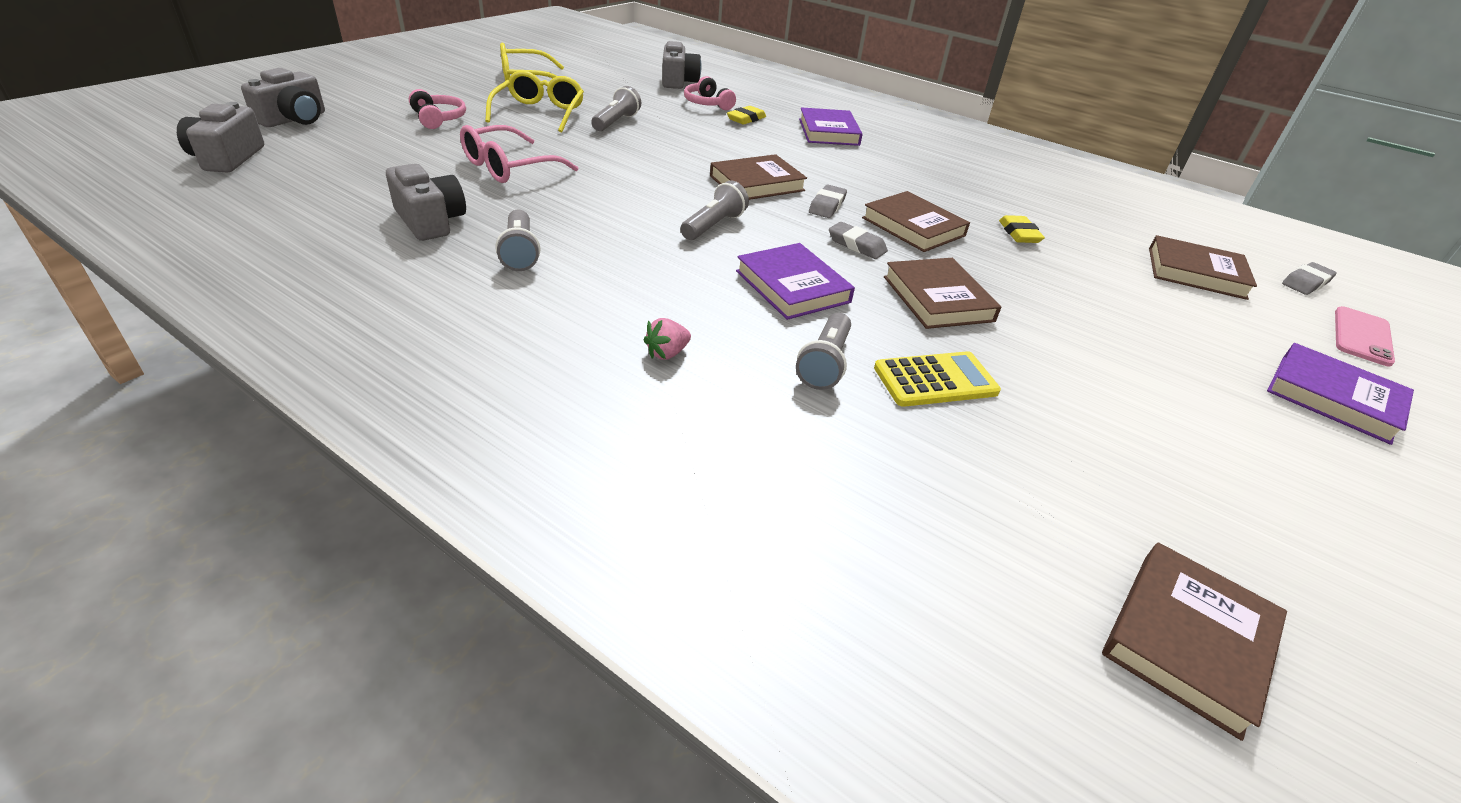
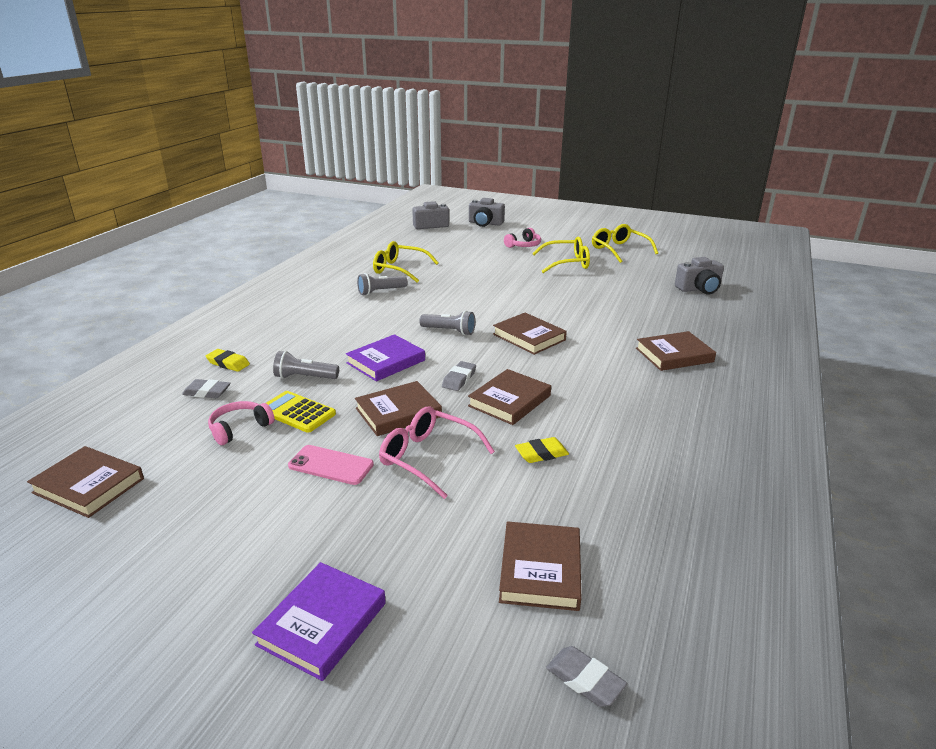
camera: 80 degrees right, 10 degrees down
grey camera [386,164,466,241] -> yellow glasses [373,241,439,282]
pink glasses [460,125,578,183] -> pink glasses moved to [379,406,495,499]
grey flashlight [591,86,641,131] -> none
pink strawberry [644,318,691,360] -> none
pink headphones [684,76,736,110] -> pink headphones moved to [208,401,275,445]
yellow eraser [727,106,766,125] -> yellow eraser moved to [206,349,250,372]
purple book [799,107,863,146] -> brown book [636,331,716,371]
grey eraser [809,185,847,218] -> grey eraser moved to [182,379,230,398]
yellow calculator [874,351,1001,407] -> yellow calculator turned 150 degrees clockwise [266,391,336,433]
pink phone [1335,306,1395,366] -> pink phone moved to [288,445,374,485]

